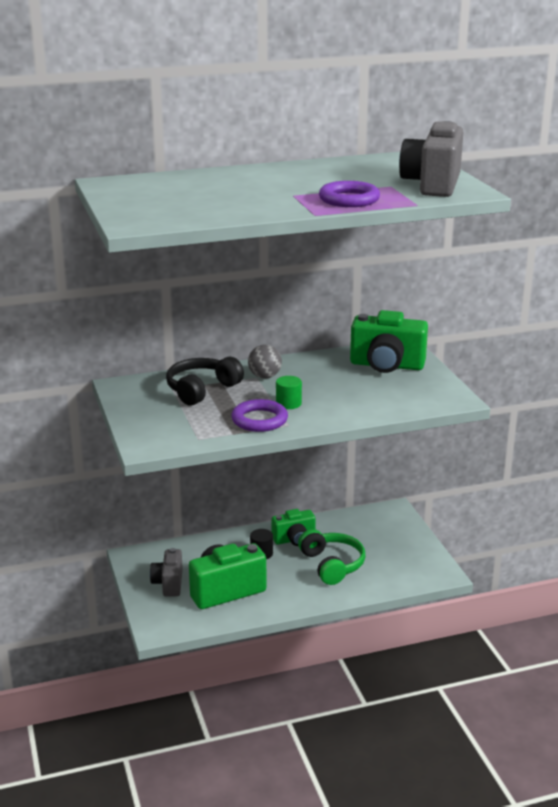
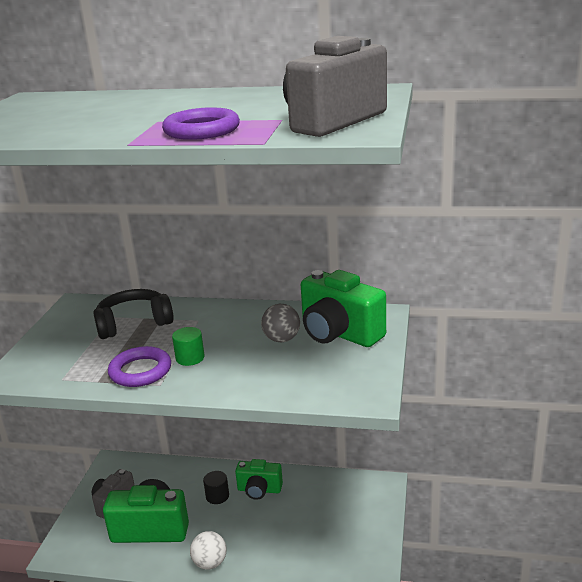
camera: 30 degrees right, 0 degrees up
grey ball [248,345,282,379] -> grey ball moved to [261,304,300,342]
green headphones [298,529,366,585] -> none
none -> white ball [190,531,227,570]

